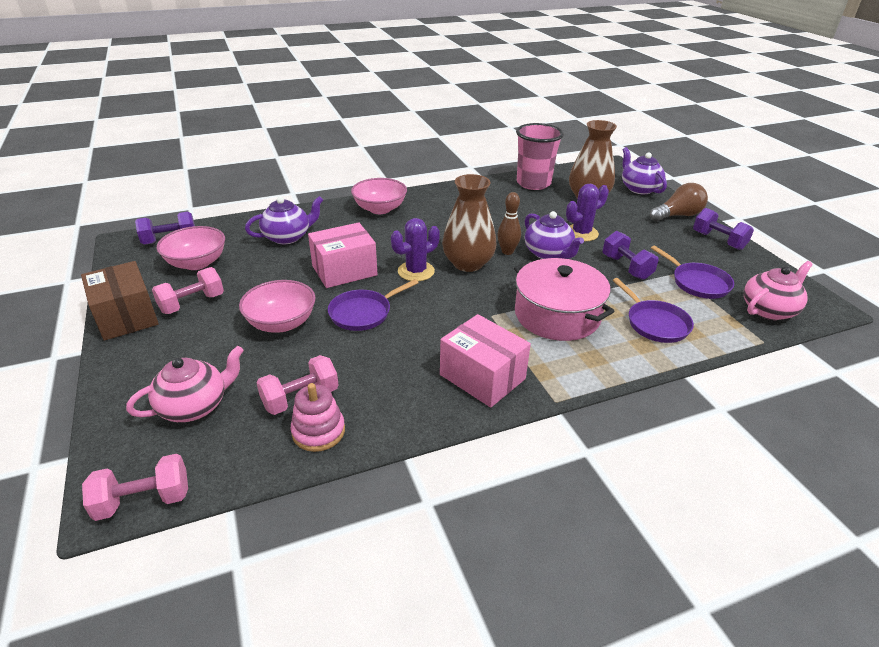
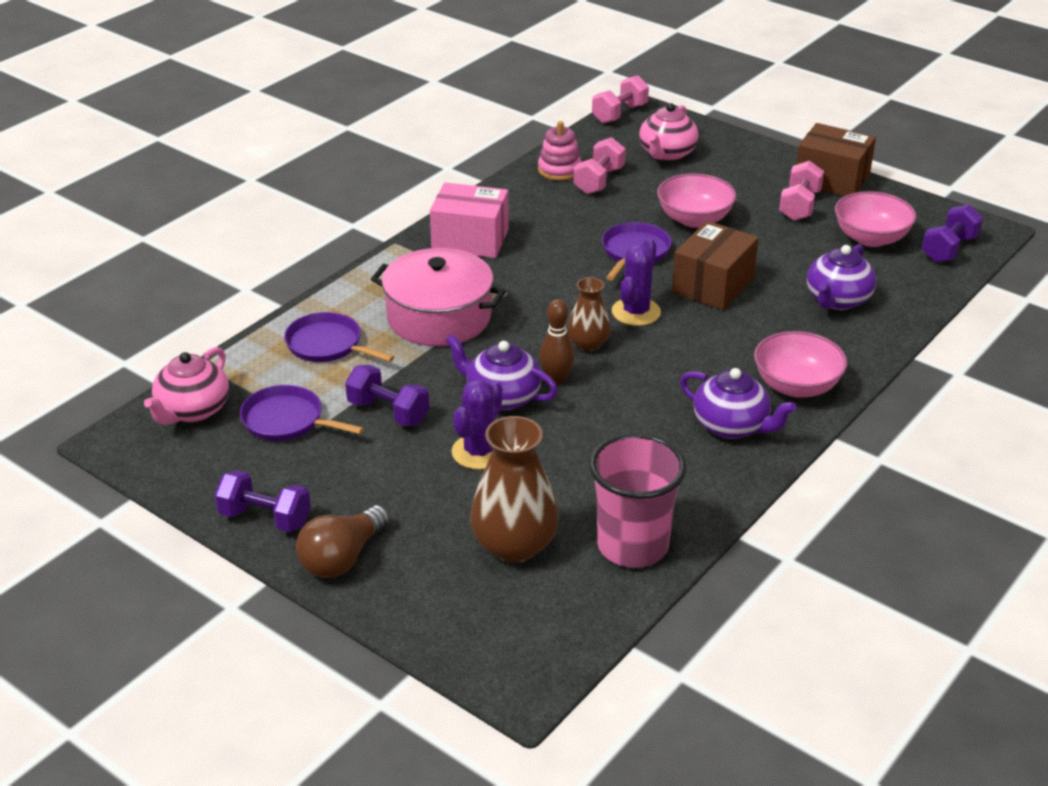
camera: 150 degrees right, 0 degrees up
pink box [308,222,378,288] -> brown box [672,221,759,310]
brown vase [442,174,497,272] -> brown vase [567,277,611,351], size x0.58
purple teapot [622,147,667,194] -> purple teapot moved to [680,368,796,439]

